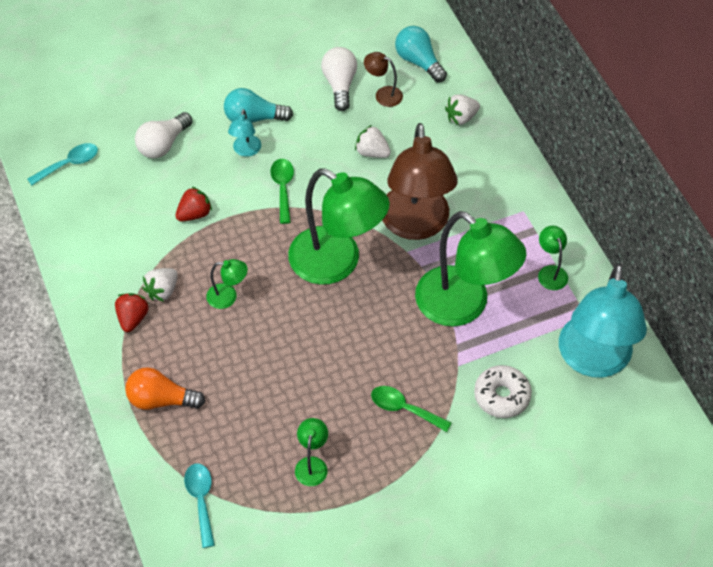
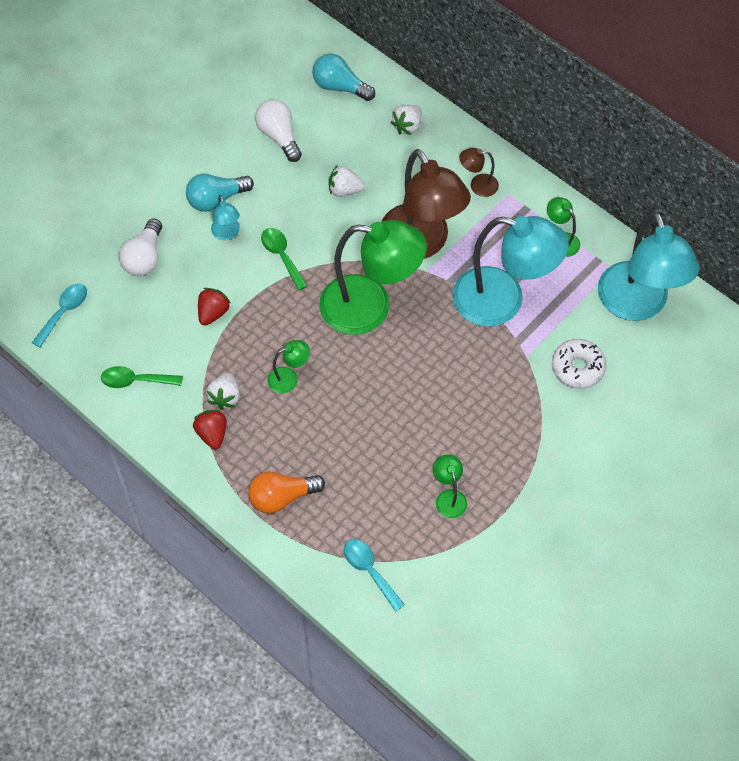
camera: 25 degrees left, 5 degrees up
brown lamp [364,52,403,107] -> brown lamp moved to [460,148,499,197]
green spoon [371,386,451,432] -> green spoon moved to [101,366,183,388]
green lamp [415,211,527,327] -> turquoise lamp [452,216,569,327]

